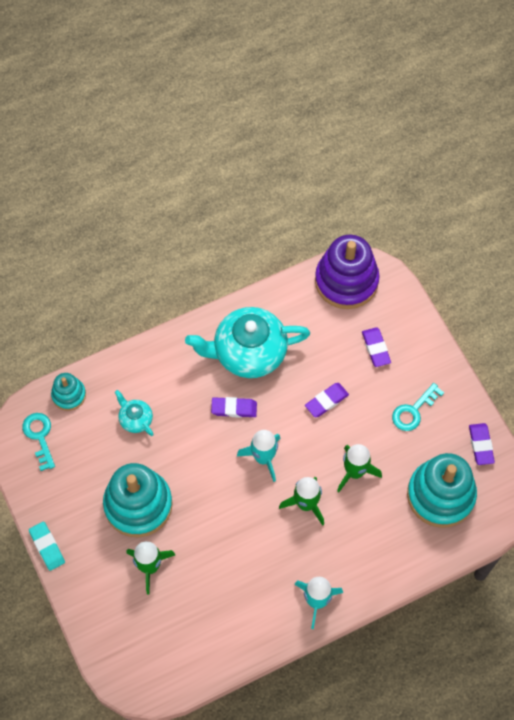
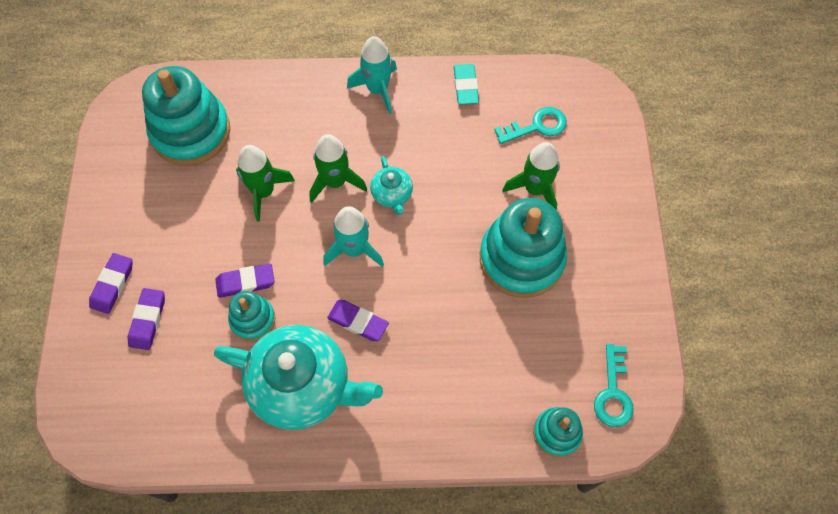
camera: 155 degrees left, 0 degrees up
turquoise eraser [29,521,65,571] -> turquoise eraser moved to [454,64,479,104]
turquoise teapot [115,390,154,436] -> turquoise teapot moved to [370,156,413,215]
purple stacking toy [315,235,380,309] -> none
turquoise key [392,383,444,431] -> turquoise key moved to [494,107,567,144]
purple eraser [469,423,495,465] -> purple eraser moved to [89,253,132,314]
none -> turquoise stacking toy [228,291,276,341]

